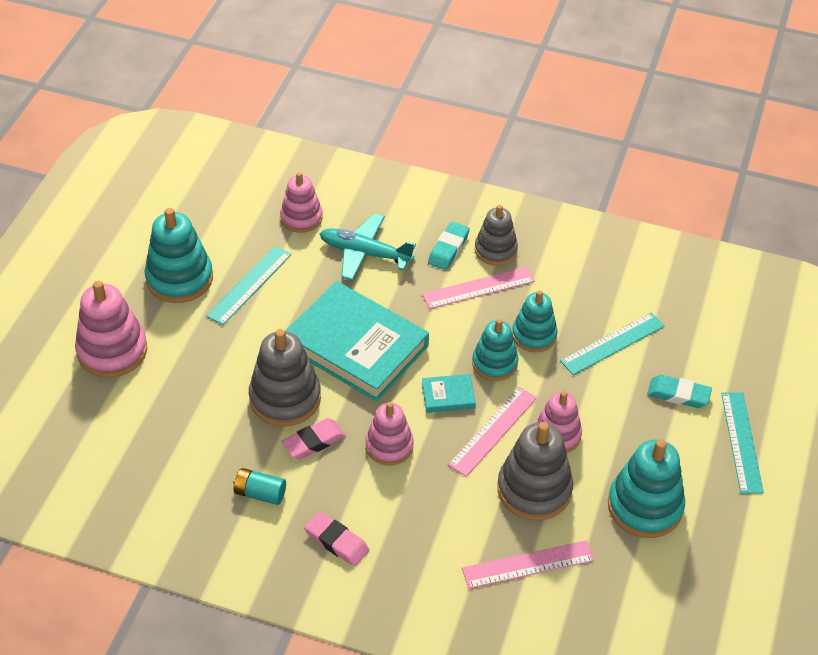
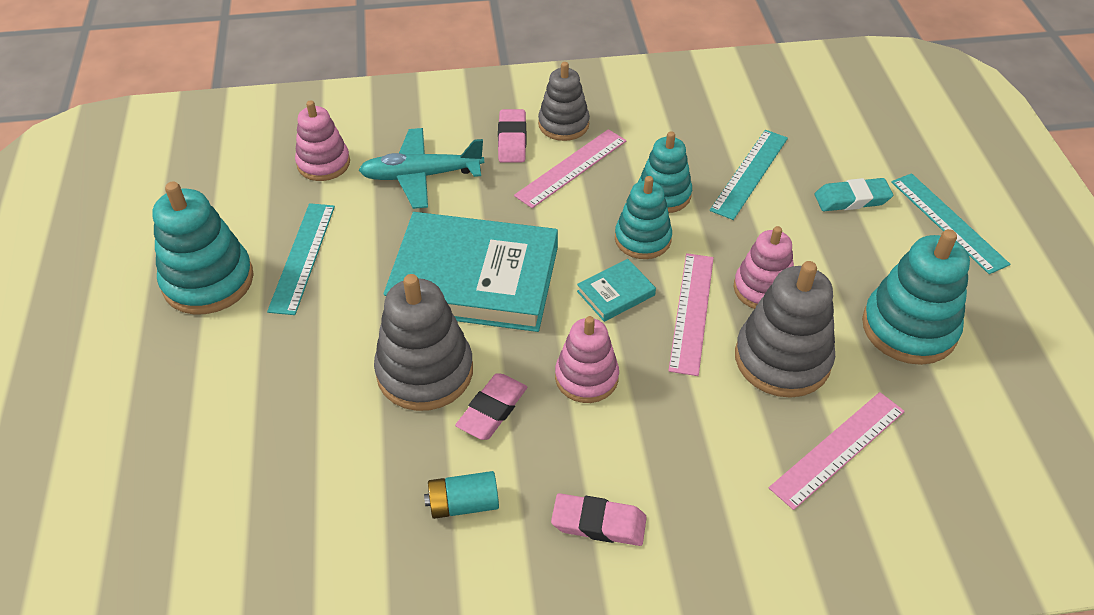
camera: 25 degrees left, 0 degrees up
pink stacking toy [75,281,147,378] -> none
turquoise eraser [428,222,470,270] -> pink eraser [498,109,526,162]

